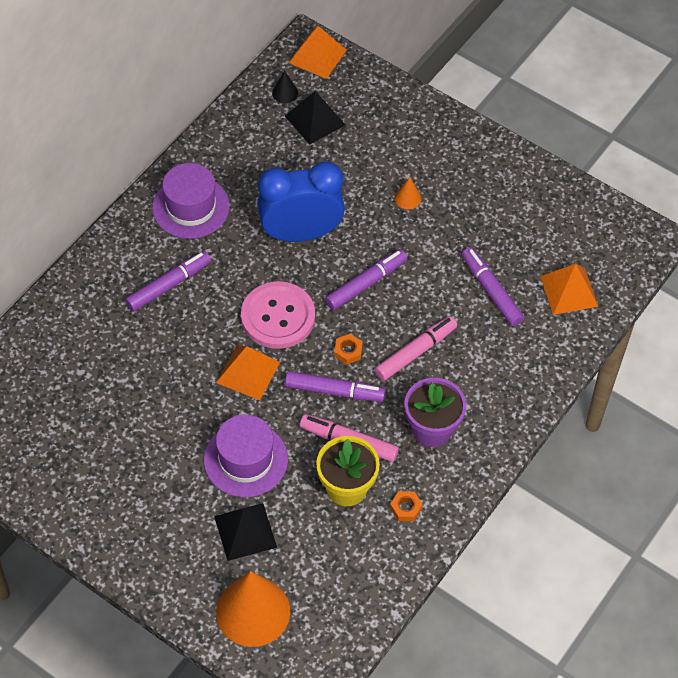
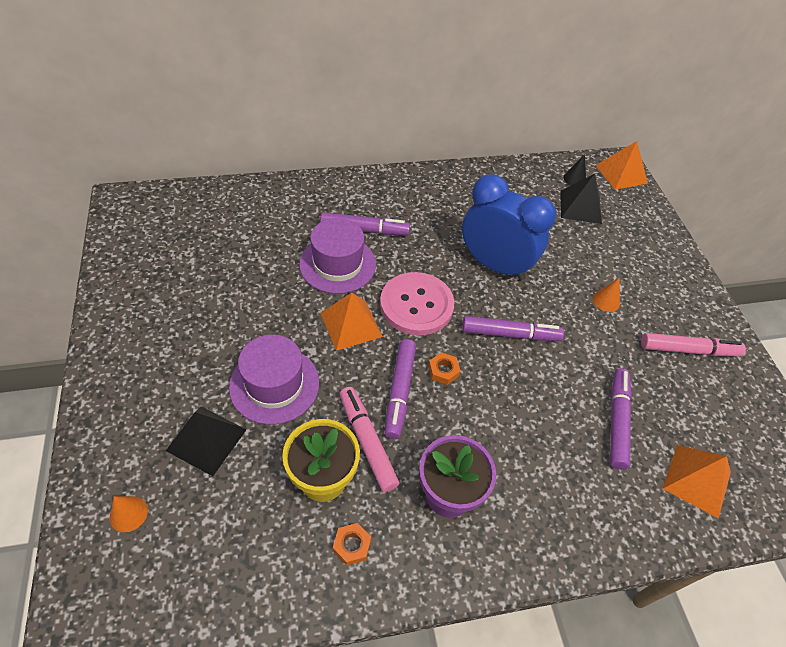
camera: 40 degrees right, 5 degrees down
purple hat [152,163,230,239] -> purple hat moved to [299,218,376,294]
orange cone [216,571,290,647] -> orange cone [110,496,148,532], size x0.42
purple marker [285,371,386,402] -> purple marker turned 45 degrees clockwise [385,339,416,439]
pink marker [375,316,457,381] -> pink marker moved to [641,333,746,356]

